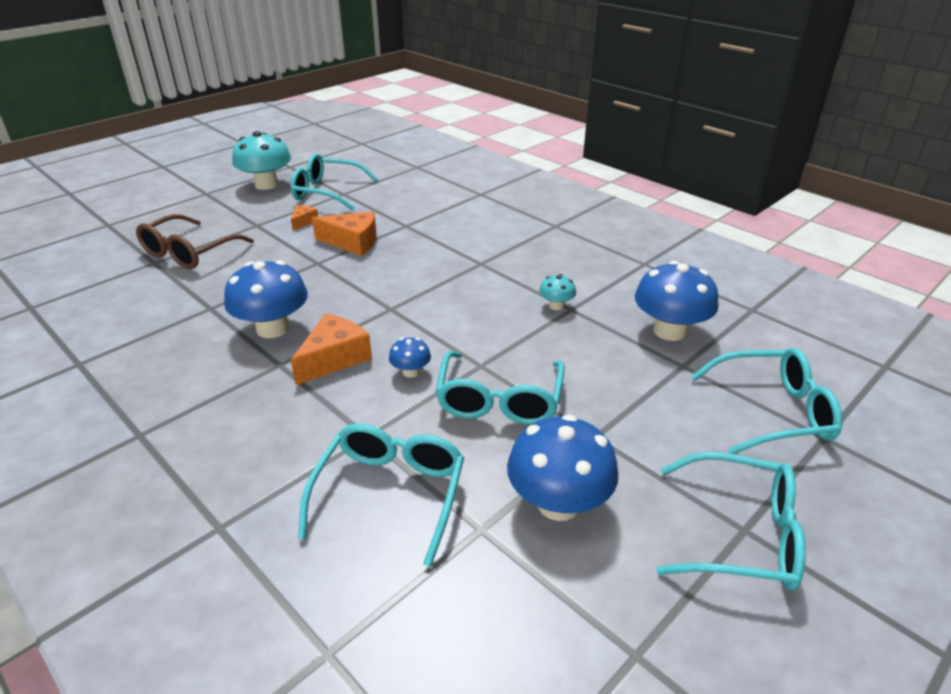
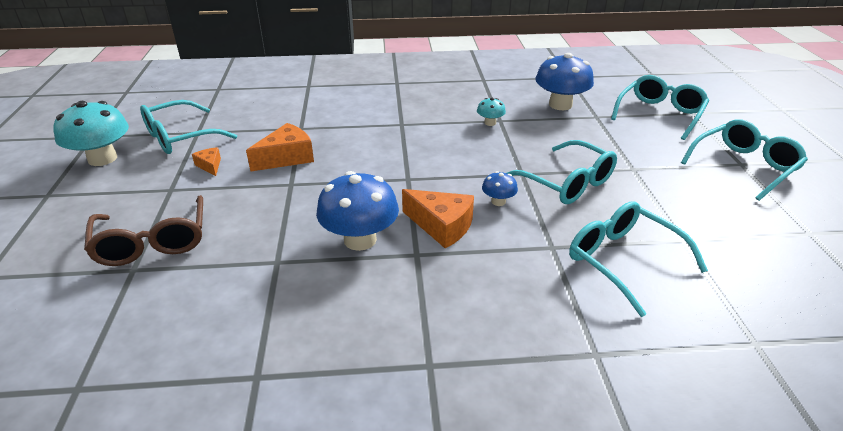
camera: 50 degrees left, 0 degrees up
orange cheese [291,313,372,385] -> orange cheese turned 135 degrees clockwise [402,189,474,249]
blue mushroom [507,414,619,521] -> none

